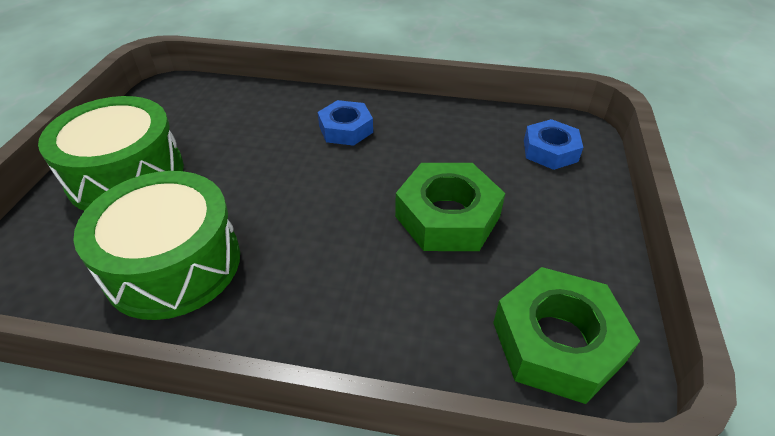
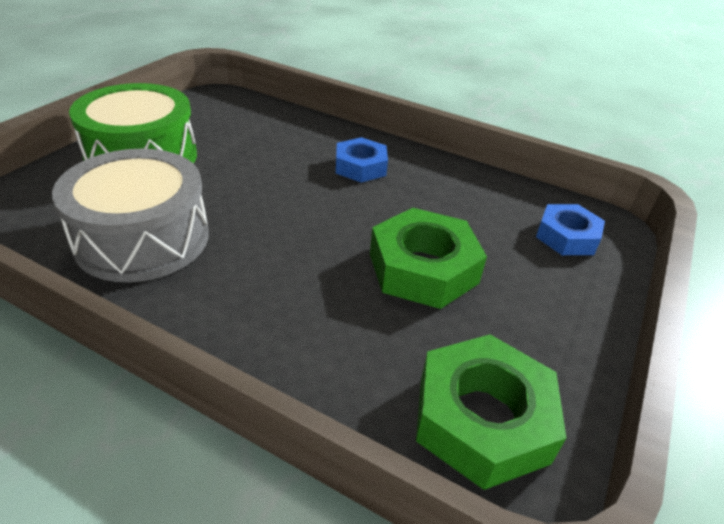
camera: 15 degrees right, 5 degrees down
green drum [73,171,240,320] -> grey drum [52,149,209,282]

